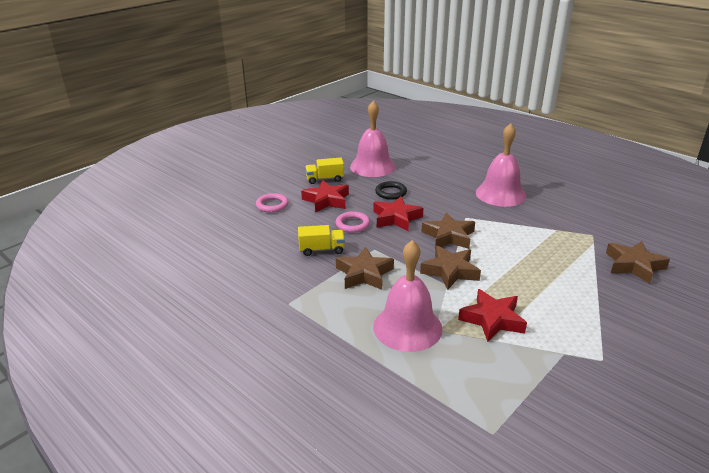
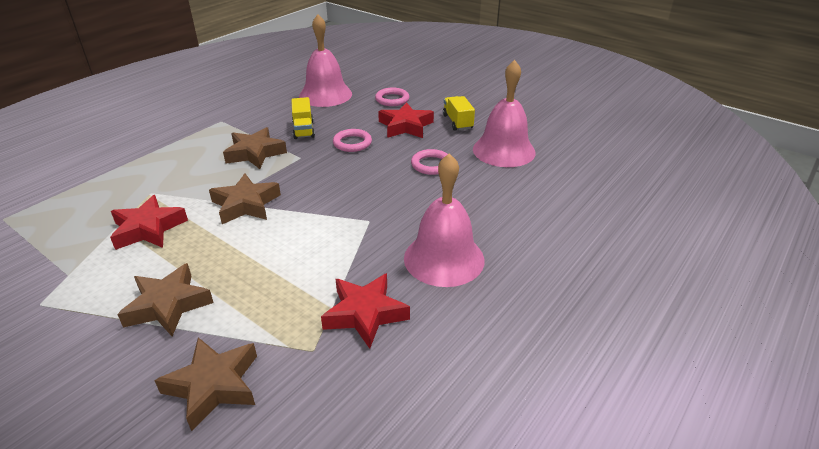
camera: 85 degrees right, 5 degrees up
red star [373,196,423,231] -> red star moved to [321,273,410,349]
pink bell [373,240,443,352] -> pink bell moved to [299,14,352,107]
black ring [375,181,407,200] -> pink ring [411,149,448,175]
brown star [421,212,475,249] -> brown star moved to [117,263,214,336]

